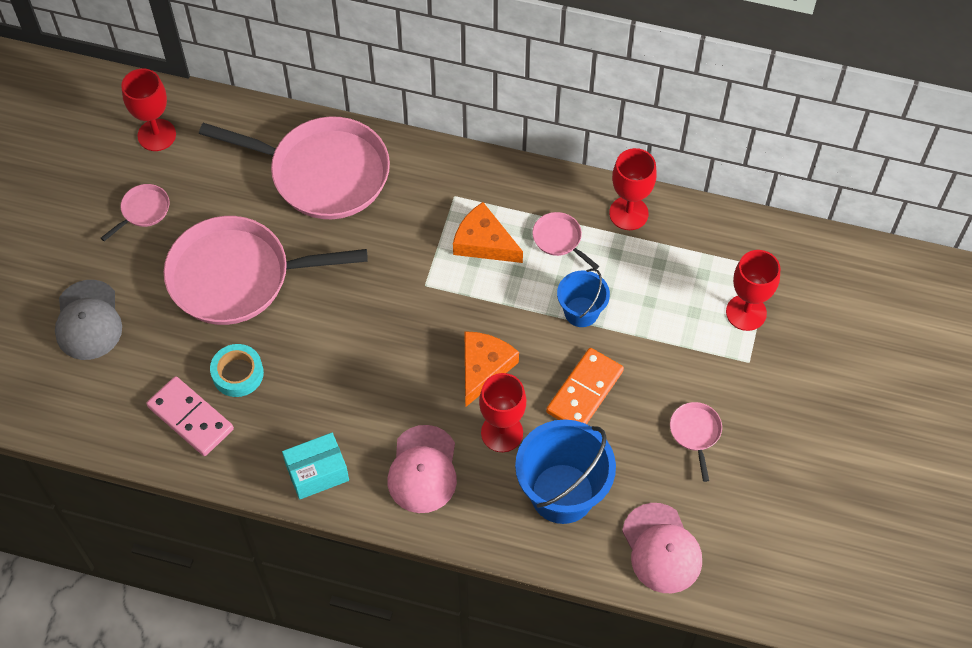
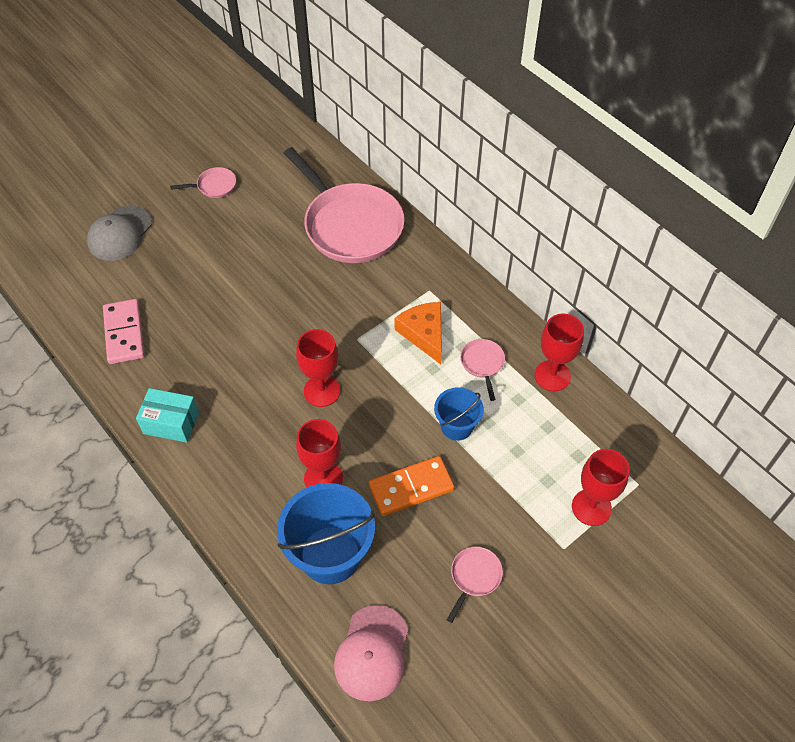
camera: 35 degrees right, 5 degrees down
red goblet [121,69,176,151] -> red goblet moved to [296,329,340,407]
pink pan [164,216,368,325] -> none
turquoise tape [210,344,264,397] -> none
pink cap [387,425,457,513] -> none
orange cheese [465,331,519,407] -> none

